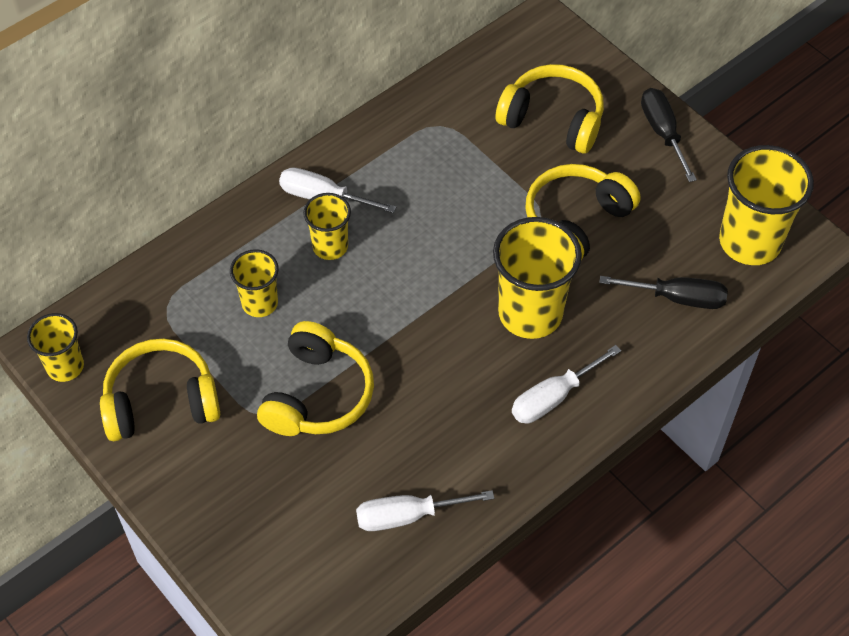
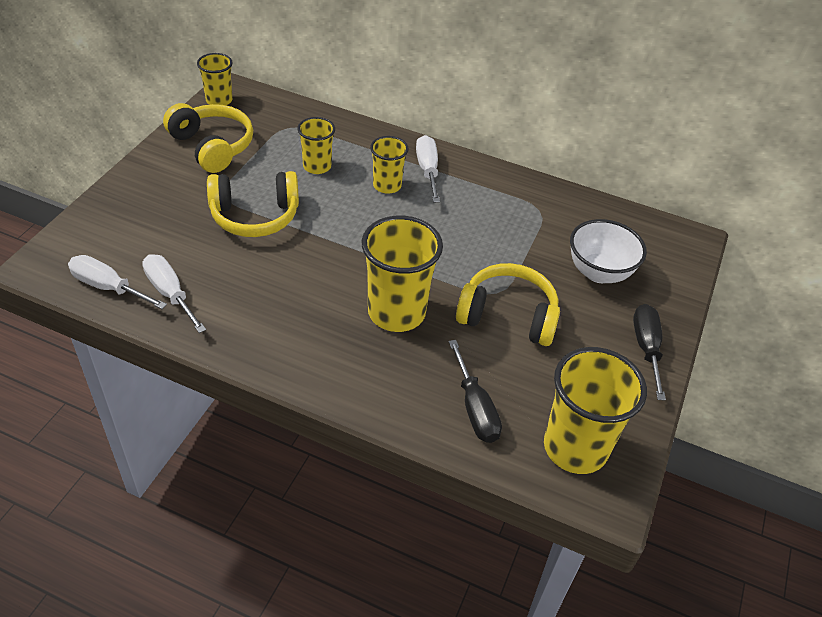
camera: 60 degrees right, 10 degrees down
yellow headphones [496,64,604,154] -> white bowl [570,219,647,283]
white screwdriver [512,345,621,424] -> white screwdriver moved to [68,255,167,309]
black screwdriver [641,88,697,182] -> black screwdriver turned 45 degrees counterclockwise [633,304,666,401]

